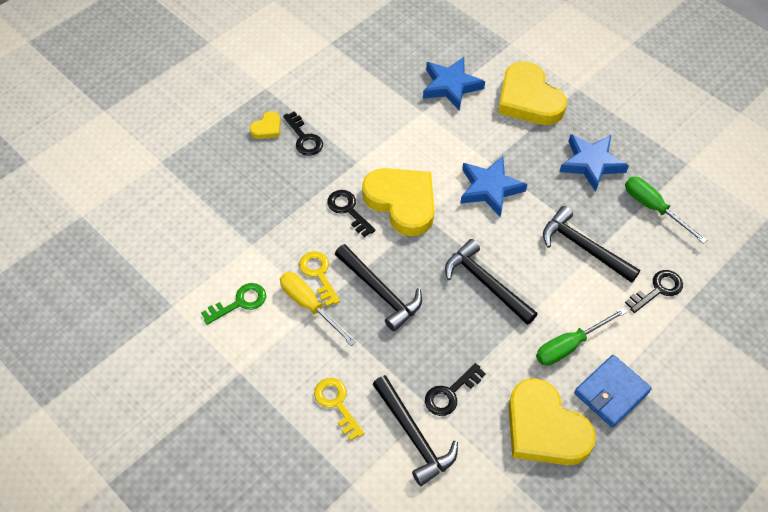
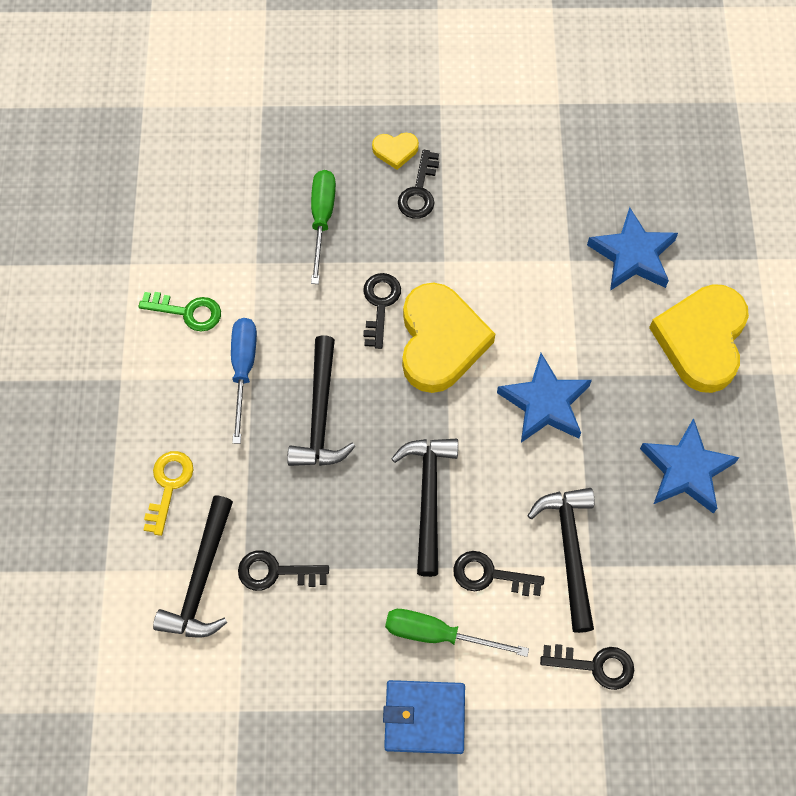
camera: 45 degrees right, 10 degrees up
yellow screwdriver [280,272,356,346] -> blue screwdriver [231,318,257,444]
yellow key [299,251,340,307] -> none
yellow heart [509,378,596,465] -> none
green screwdriver [625,177,707,244] -> green screwdriver moved to [311,170,336,284]
none -> black key [453,551,544,596]

